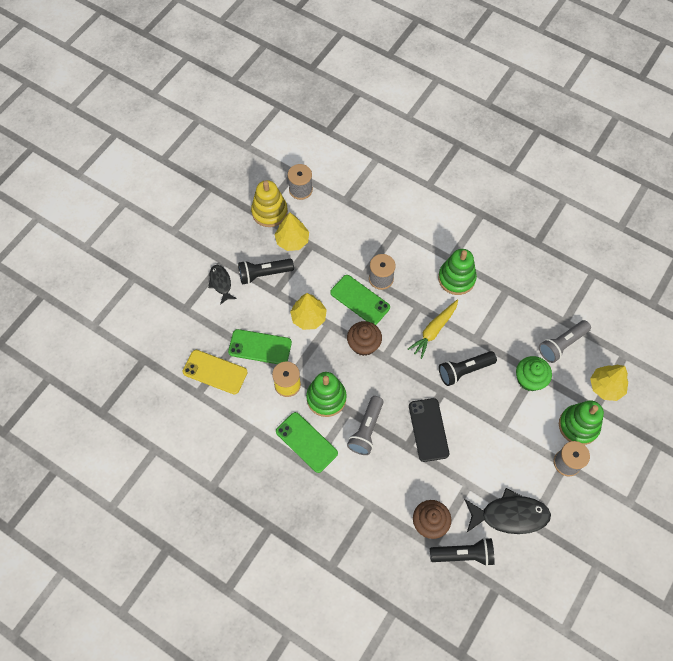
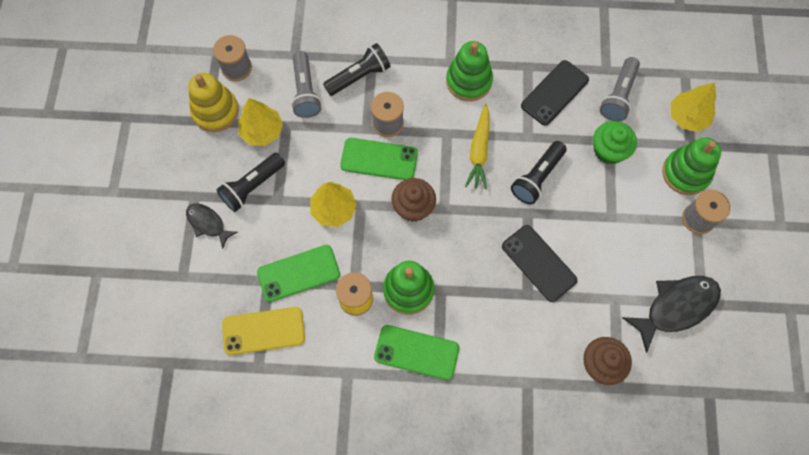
camera: 30 degrees left, 5 degrees up
grey flashlight [347,396,384,455] -> grey flashlight moved to [291,51,322,118]
black flashlight [430,538,495,566] -> black flashlight moved to [323,43,390,96]
none -> black phone [521,60,589,126]

